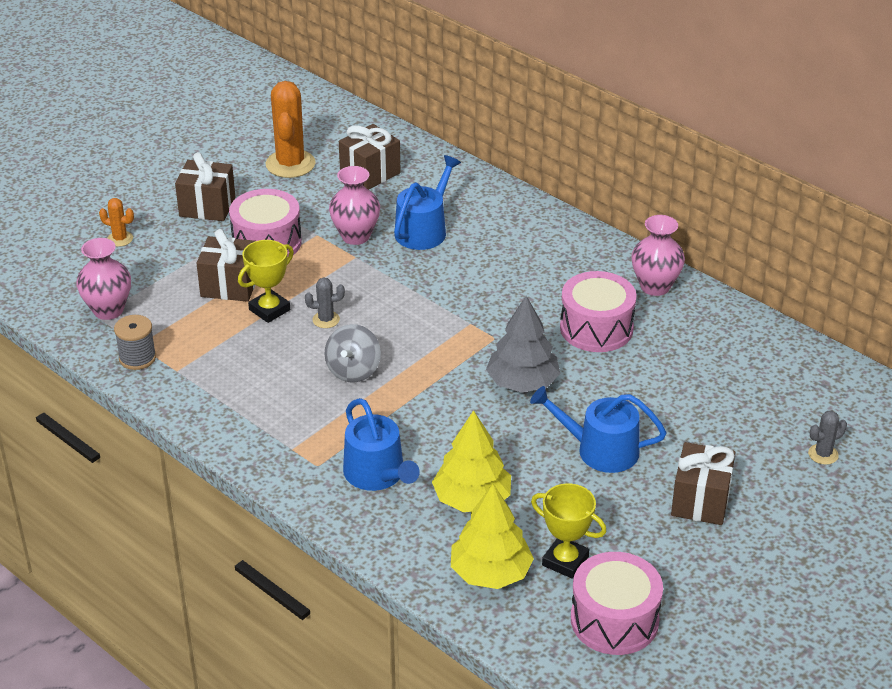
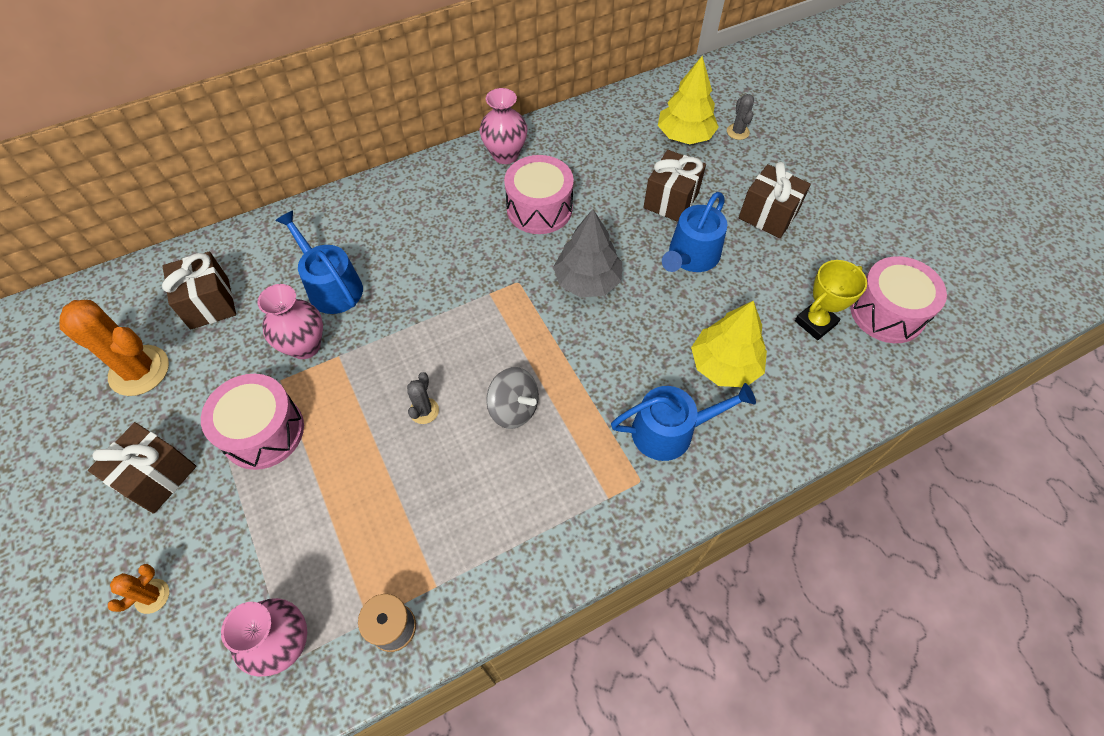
camera: 70 degrees left, 20 degrees up
brown gift [197,229,255,302] -> brown gift moved to [643,150,706,222]
yellow trophy [238,240,294,323] -> none
yellow tree [451,484,534,589] -> yellow tree moved to [658,56,719,144]

